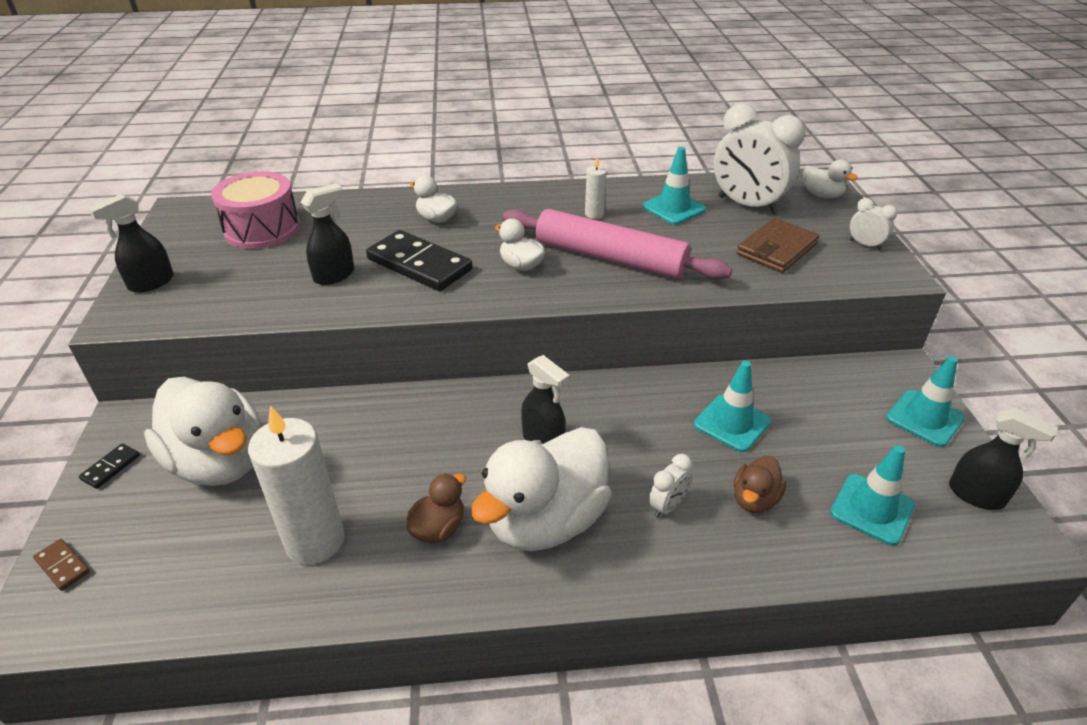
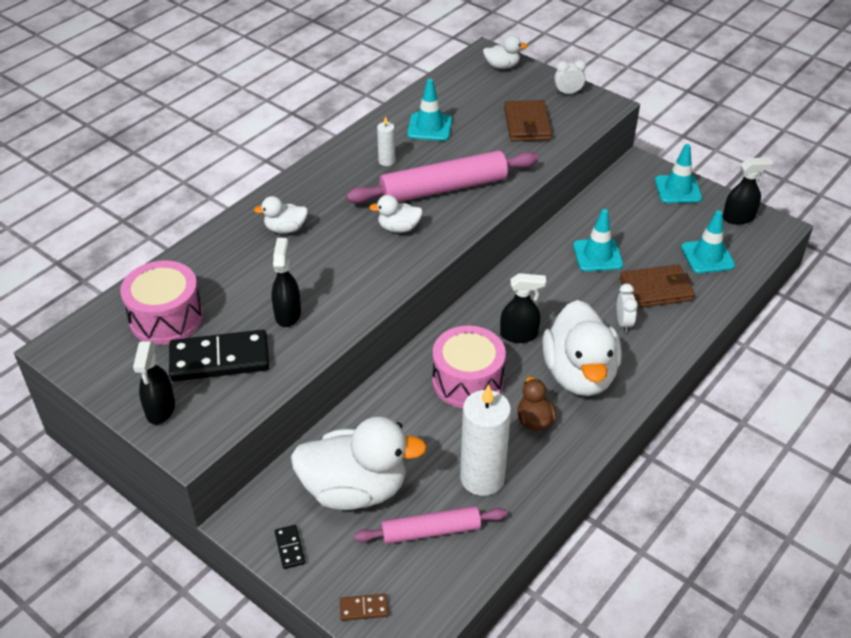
camera: 45 degrees left, 5 degrees up
black domino [366,230,472,291] -> black domino moved to [169,330,269,381]
white clock [714,103,805,214] -> none
brown duck [733,456,786,513] -> brown wallet [620,264,695,308]
none -> pink rolling pin [354,506,507,544]
none -> pink drum [432,326,506,408]

